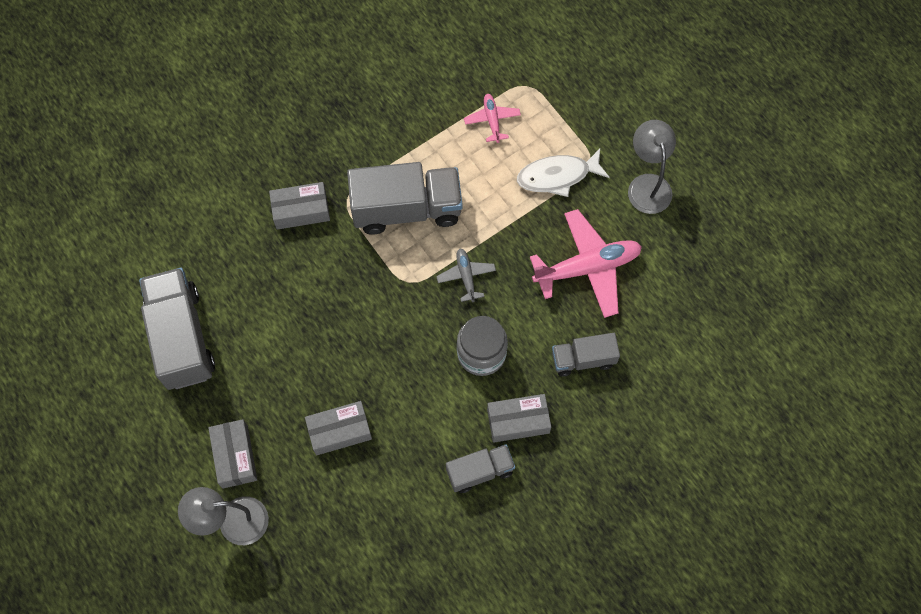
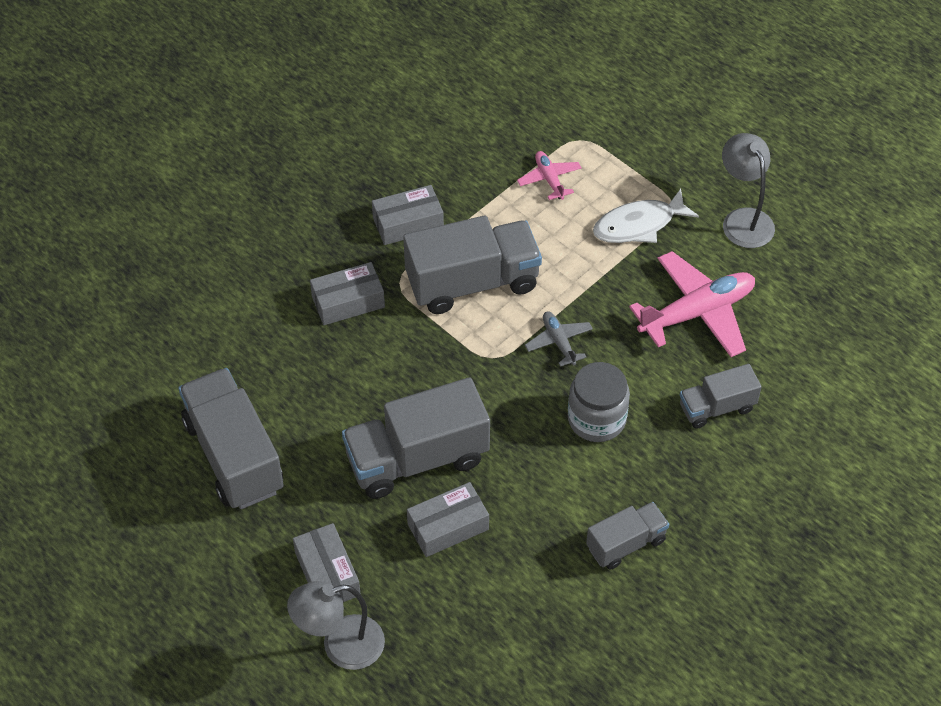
camera: 10 degrees left, 15 degrees down
grey box [487,394,551,443] -> grey box moved to [372,185,444,245]
none -> grey truck [342,377,490,499]

